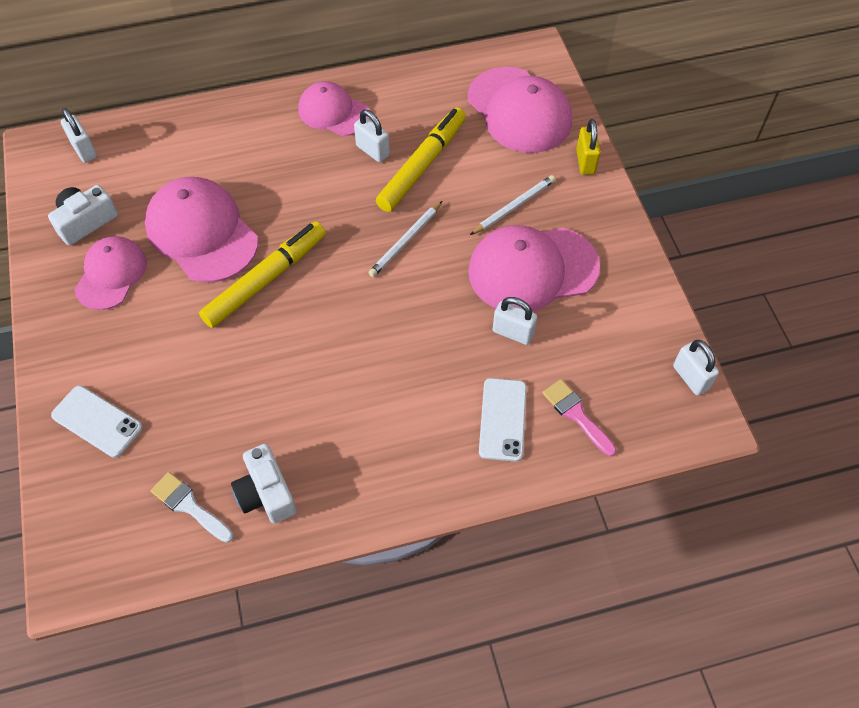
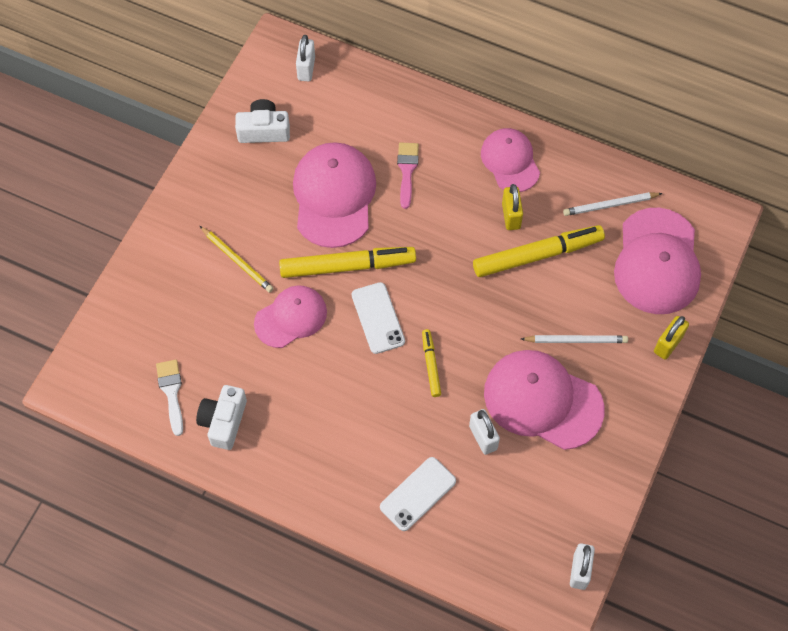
camera: 40 degrees right, 5 degrees up
white phone [51,386,143,458] -> white phone moved to [352,282,405,354]
pink cap [74,236,147,310] -> pink cap moved to [254,285,327,348]
white padlock [354,110,390,162] -> yellow padlock [502,184,523,230]
white pencil [368,201,442,277] -> white pencil moved to [563,192,663,216]
pink brush [542,379,616,456] -> pink brush moved to [397,142,419,209]
none -> yellow pencil [200,226,274,293]
none -> yellow marker [422,329,441,397]

